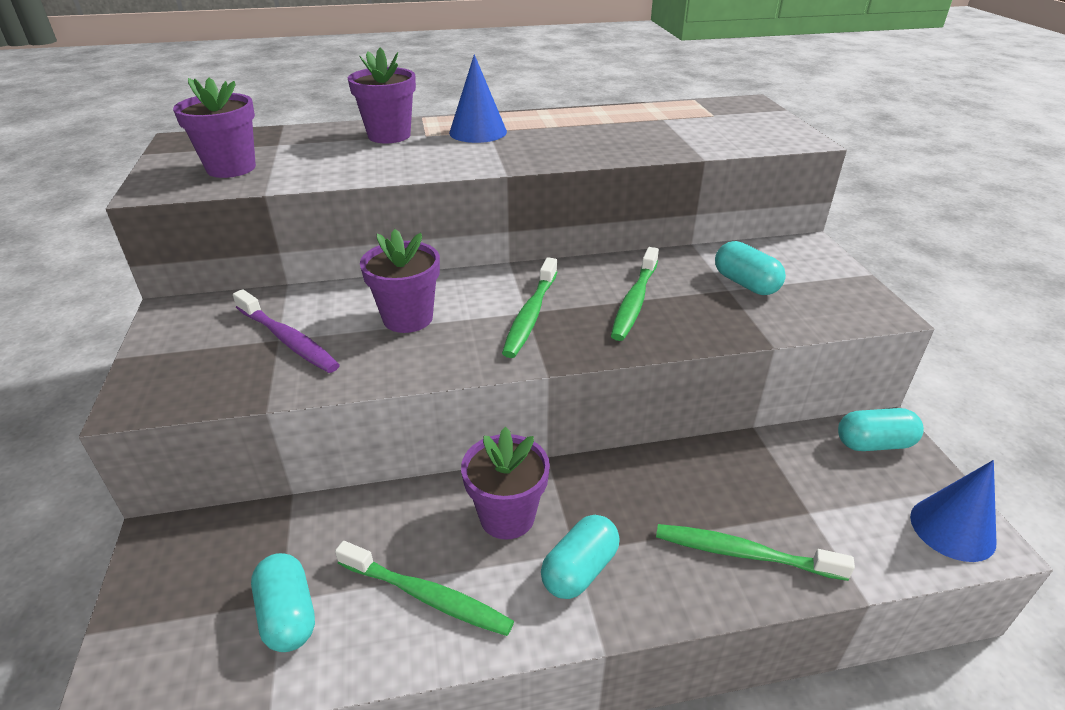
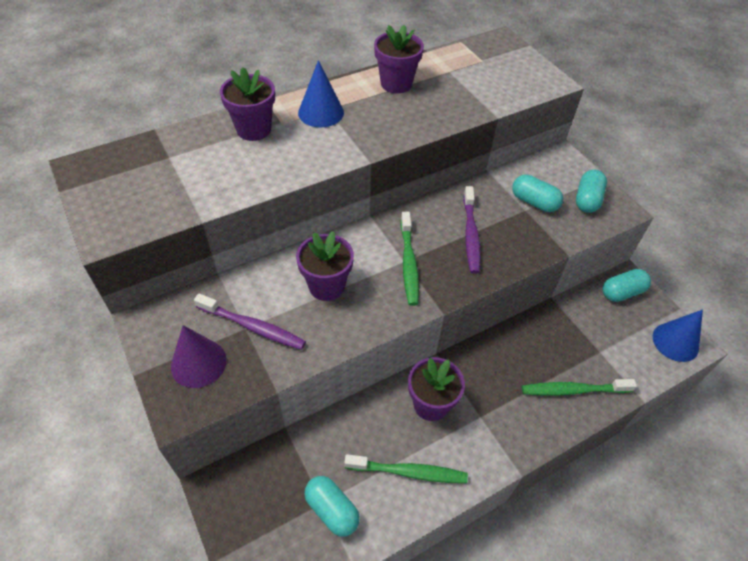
camera: 20 degrees left, 15 degrees up
purple flower pot [173,78,256,178] -> purple flower pot moved to [374,25,424,93]
turquoise capsule [541,515,620,599] -> turquoise capsule moved to [576,169,607,213]
green toothbrush [611,247,659,341] -> purple toothbrush [463,186,481,274]
none -> purple cone [171,325,227,388]

